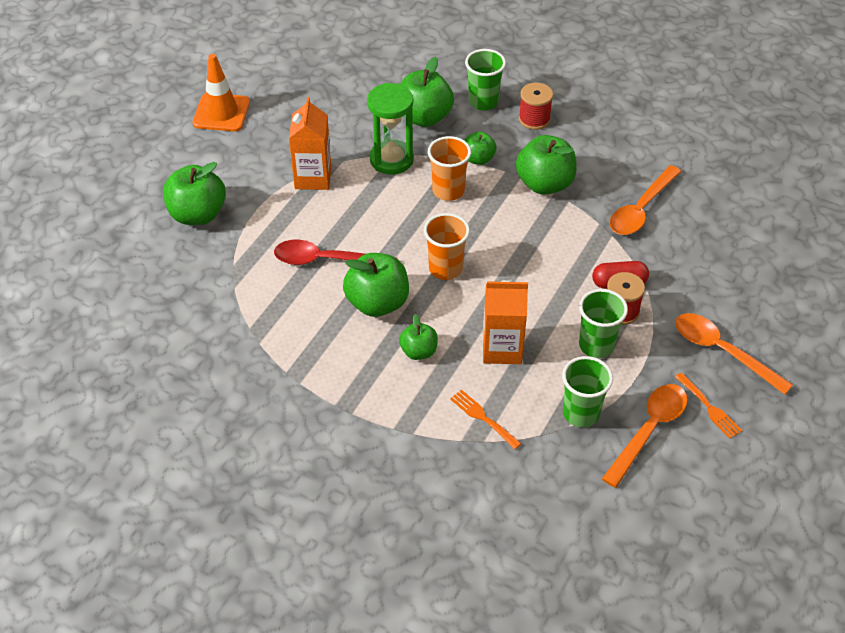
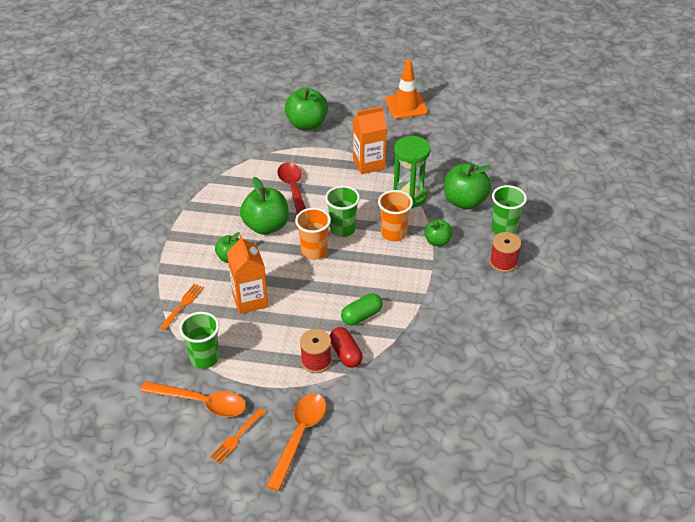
camera: 70 degrees right, 5 degrees down
green apple [516,135,577,195] -> none
green cup [579,289,628,358] -> green cup moved to [325,186,360,237]
orange spoon [610,165,681,235] -> none
none -> green capsule [341,293,383,326]

